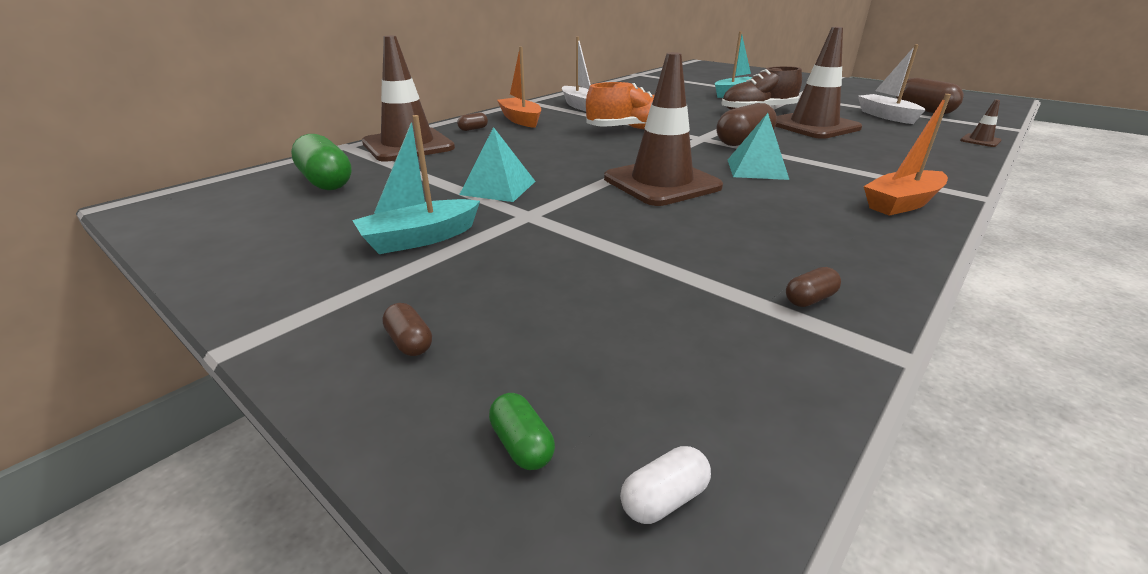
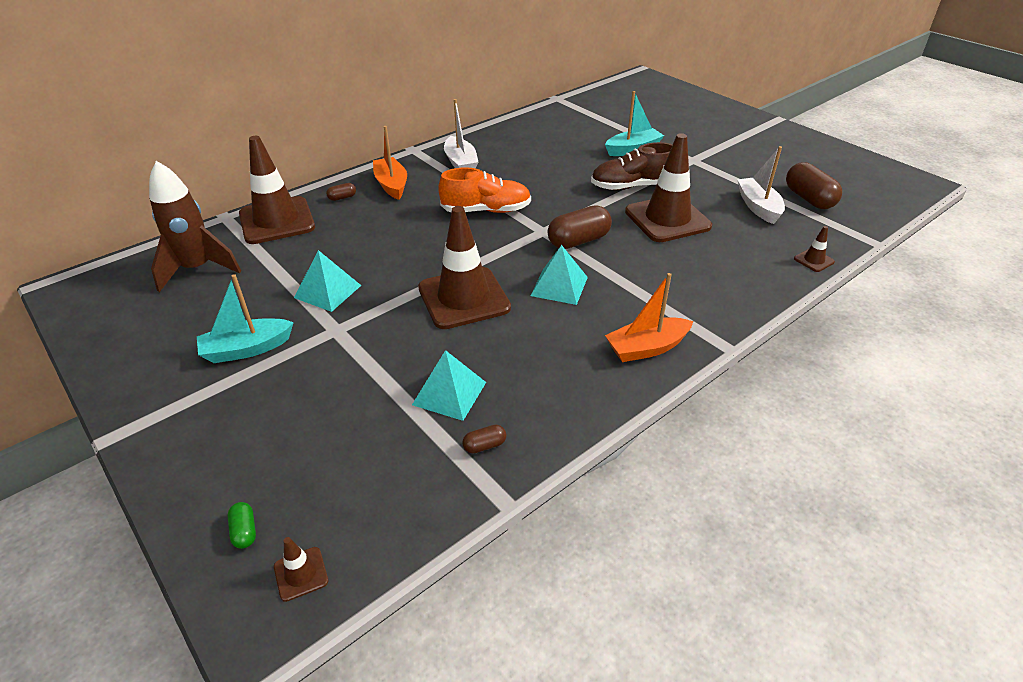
camera: 10 degrees right, 10 degrees up
green capsule [291,134,352,190] -> brown rocket [149,161,241,292]
brown capsule [382,303,432,356] -> none
white capsule [620,446,711,524] -> brown traffic cone [274,537,328,602]
none -> turquoise pyramid [412,350,486,421]

